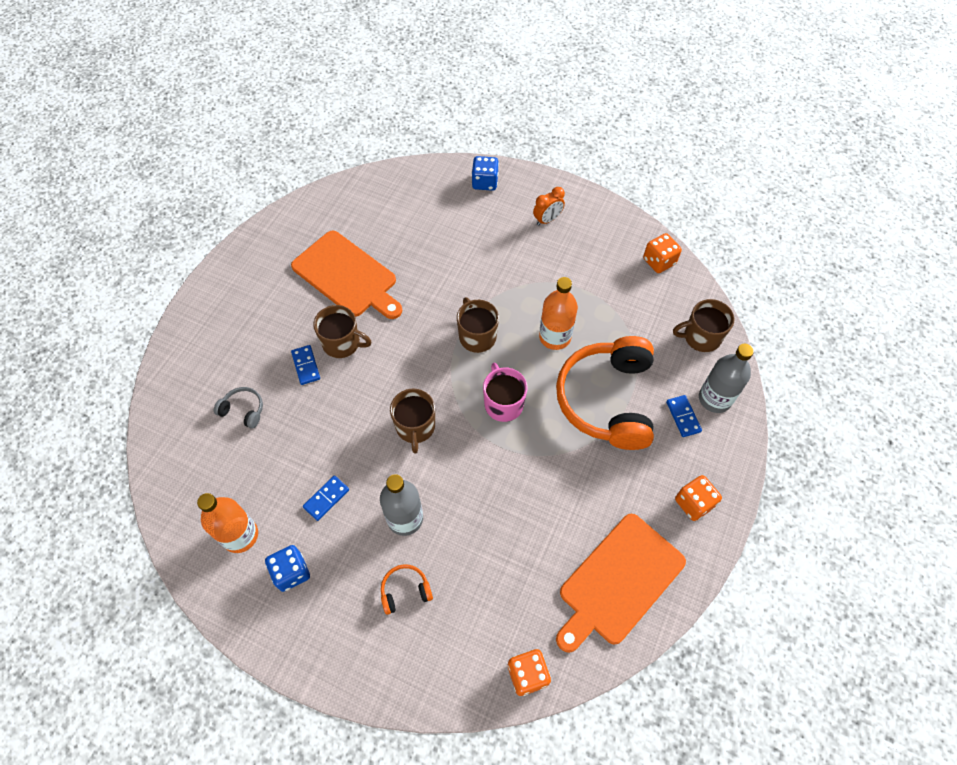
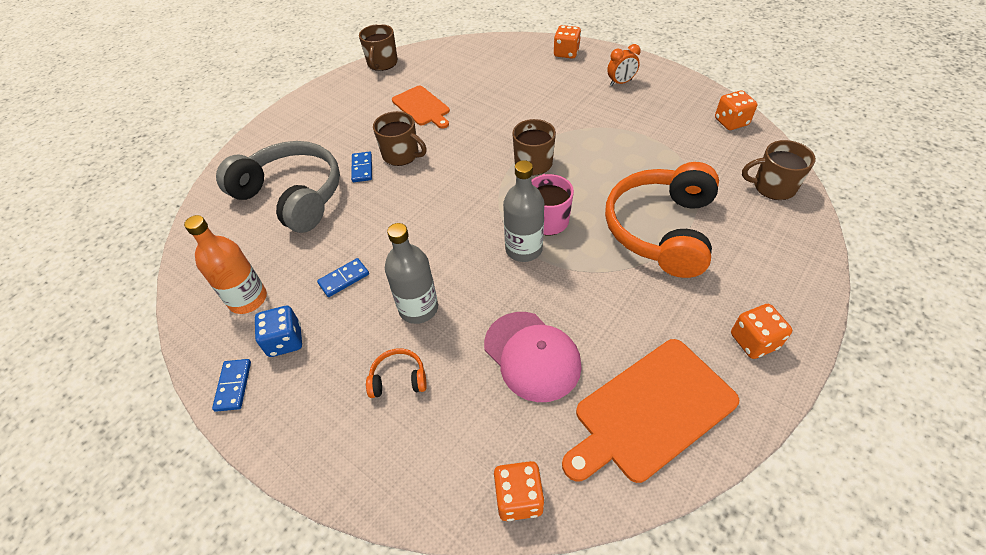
camera: 15 degrees right, 10 degrees down
grey headphones [214,387,263,429] -> grey headphones [216,141,340,233], size x2.50
orange cutting board [291,231,402,319] -> orange cutting board [392,86,450,129], size x0.63
brown mug [390,389,435,453] -> brown mug moved to [359,24,398,71]
blue dice [472,156,499,191] -> orange dice [554,25,581,59]
orange bottle [539,277,578,350] -> none
blue domino [666,395,702,437] -> blue domino moved to [212,359,251,412]
grey bottle [699,344,754,413] -> grey bottle moved to [503,160,544,262]
none -> pink cap [484,312,582,402]

